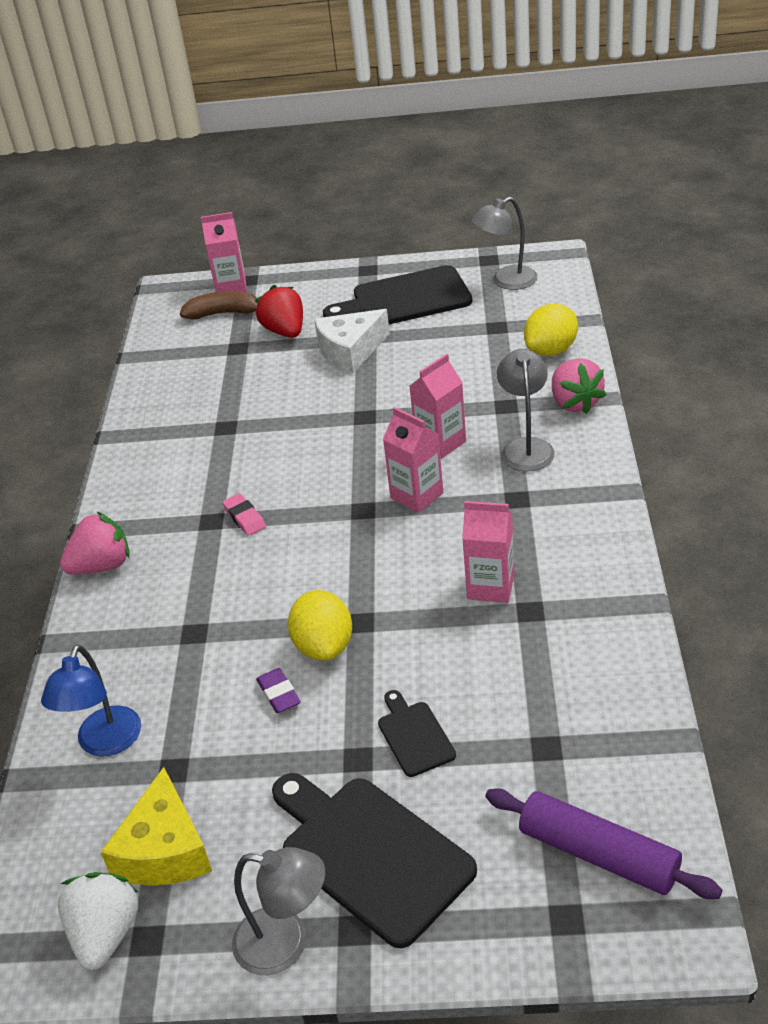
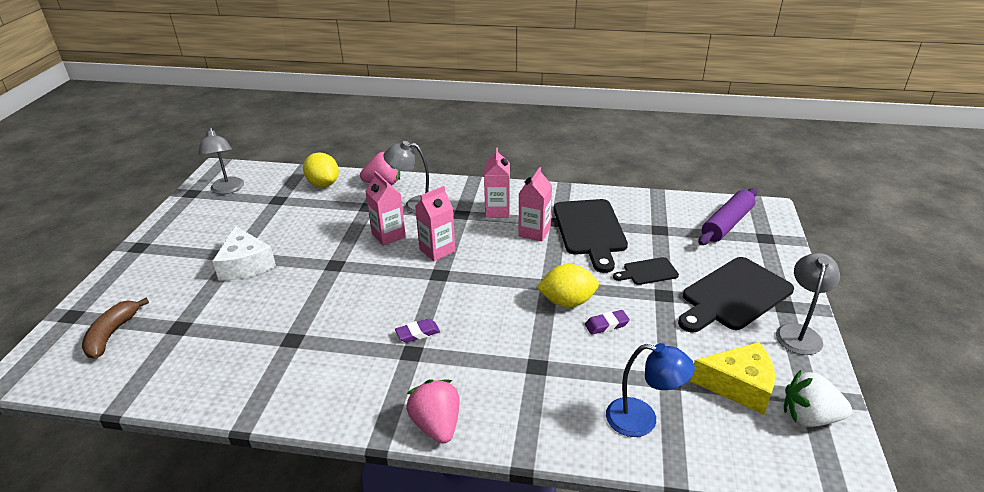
camera: 85 degrees left, 5 degrees down
pink carton [201,212,247,293] -> pink carton moved to [484,148,510,217]
pink eraser [222,493,266,536] -> purple eraser [395,319,440,343]
red strawberry [255,285,303,338] -> none
black cutting board [323,265,472,324] -> black cutting board moved to [554,199,628,273]

